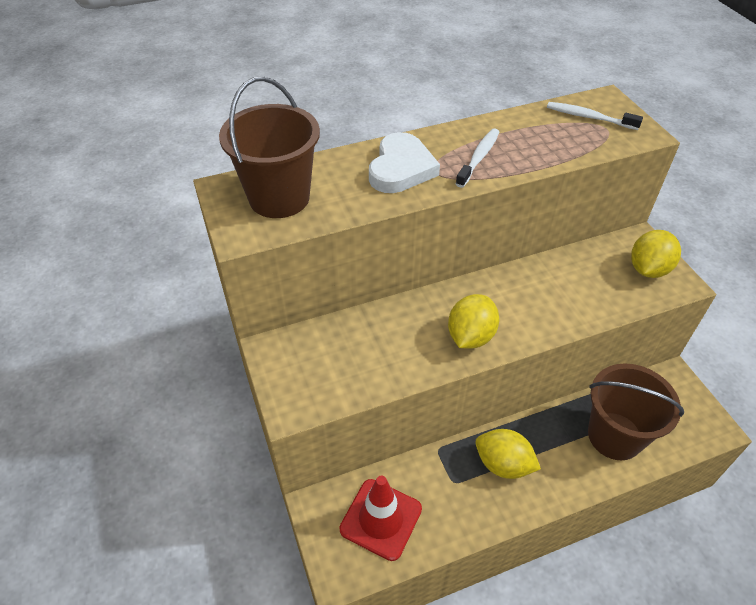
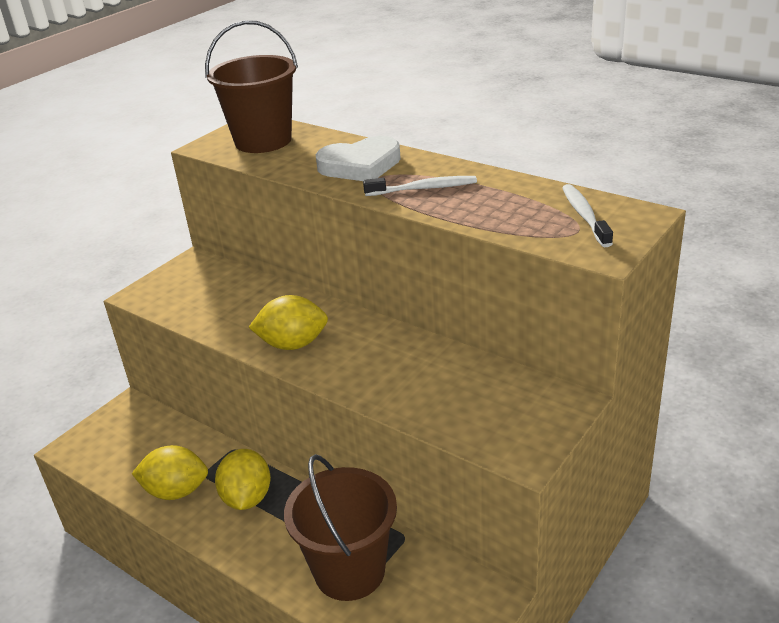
camera: 60 degrees right, 15 degrees down
red traffic cone [339,475,422,561] -> none
yellow lemon [631,230,681,278] -> yellow lemon moved to [132,445,208,500]

